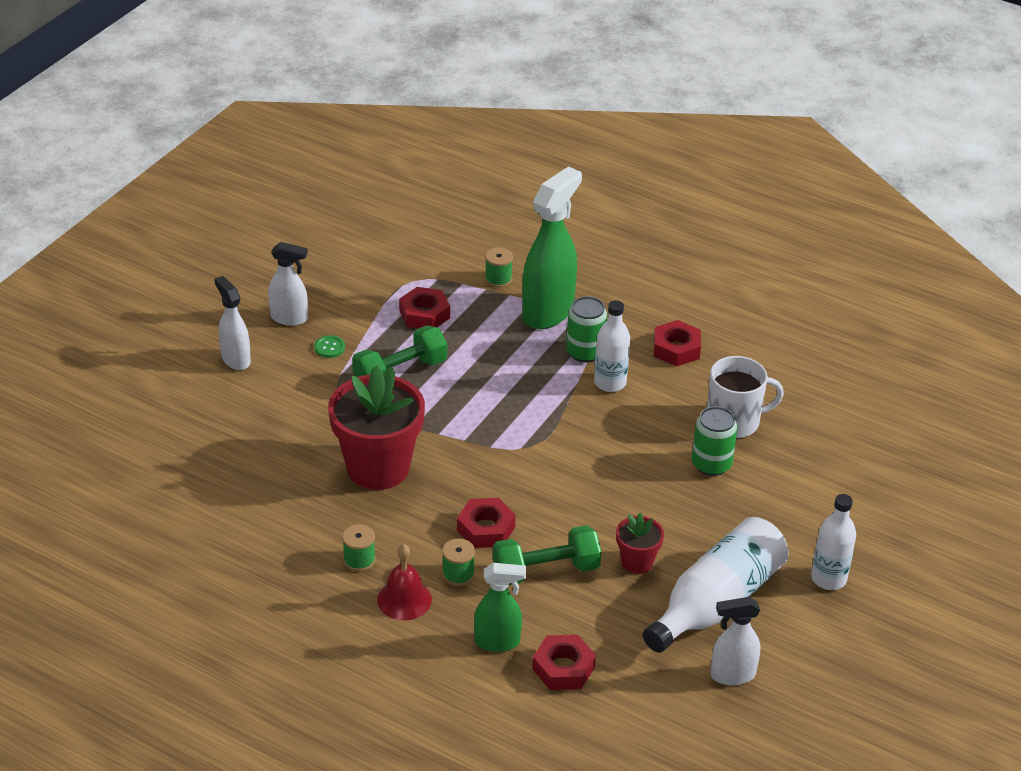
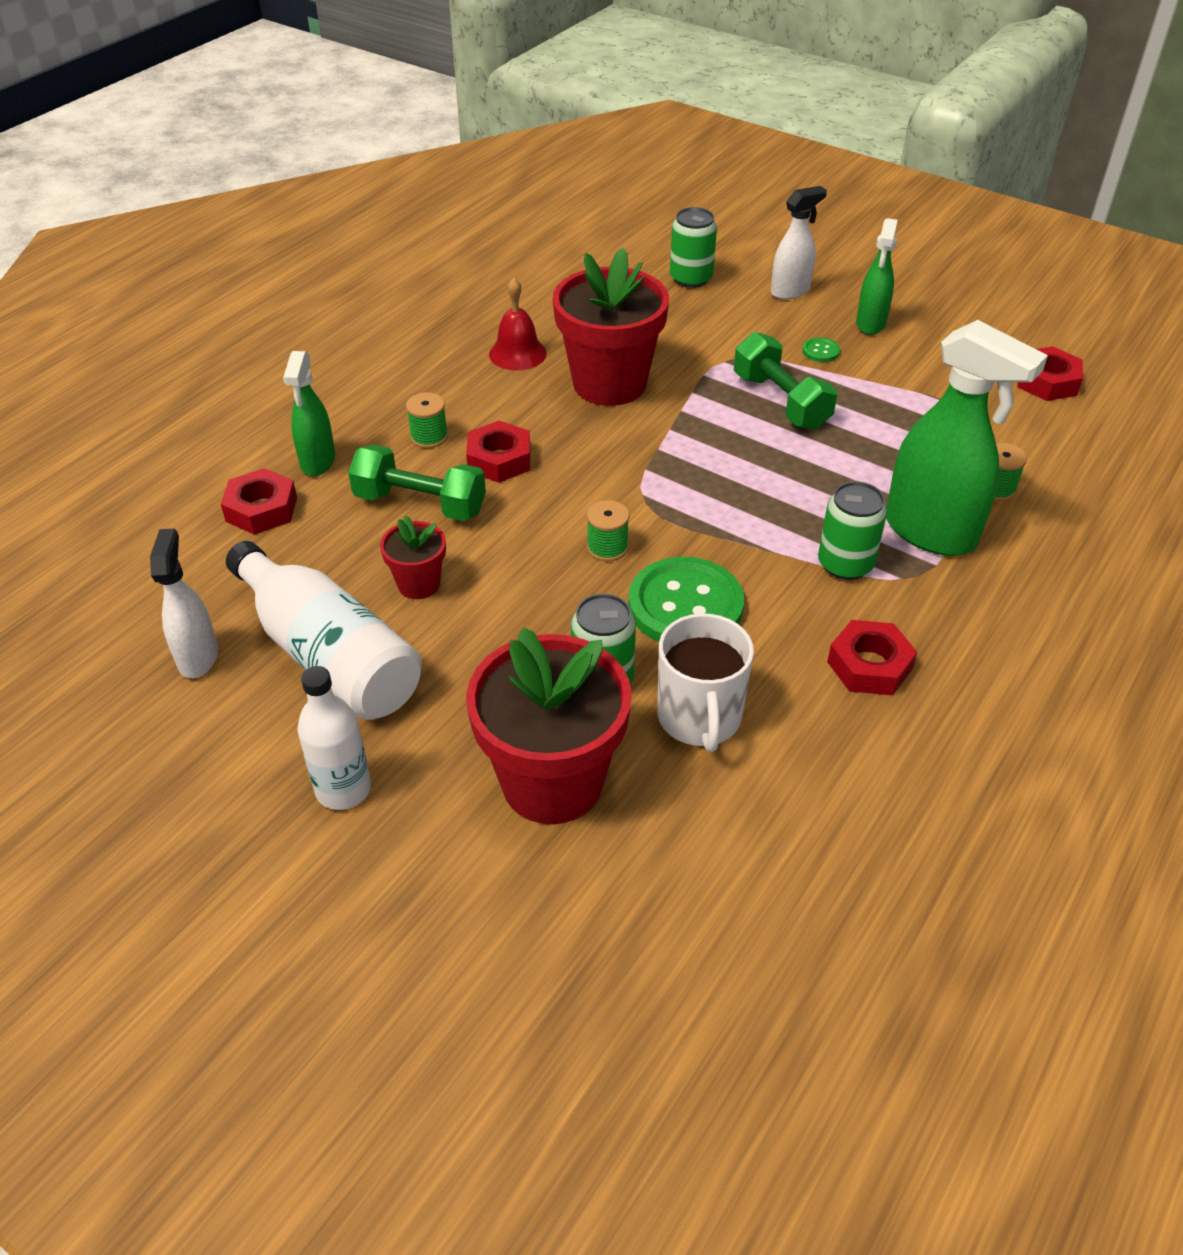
camera: 95 degrees right, 5 degrees up
white spray bottle [268,242,308,326] -> green spray bottle [856,218,898,335]
green spool [342,524,376,572] -> green spool moved to [587,500,629,562]
red bell [377,544,432,620] -> red bell moved to [489,278,547,371]
red nut [399,287,450,329] -> red nut moved to [1017,346,1083,401]
green dumbbell [493,525,601,585] -> green dumbbell turned 60 degrees counterclockwise [348,445,486,521]
white bottle [594,300,630,392] -> none
none -> red flower pot [466,627,632,824]
none -> green button [628,557,744,642]
none -> green can [670,207,717,288]

